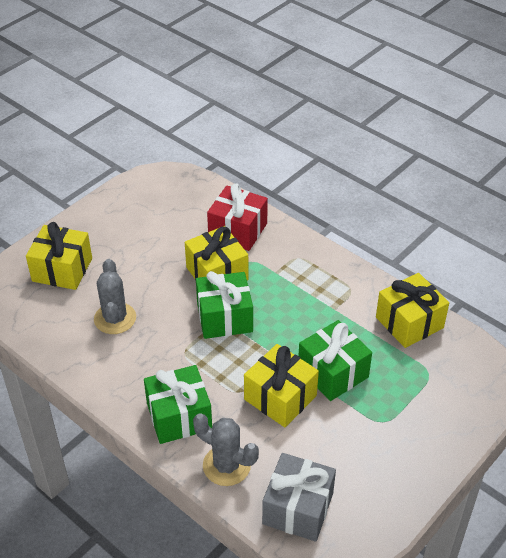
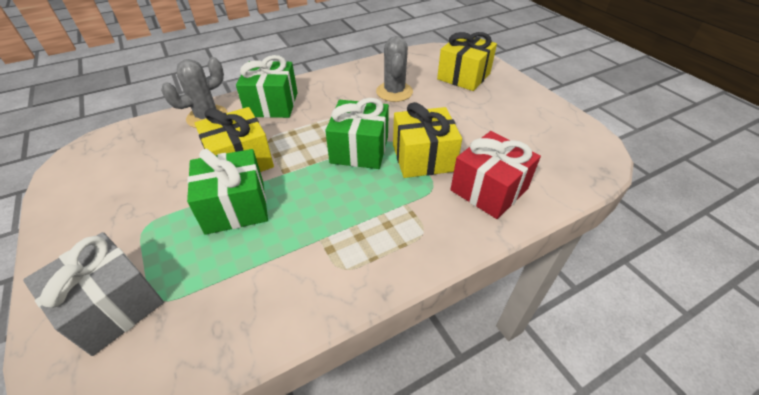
camera: 110 degrees right, 0 degrees up
grey cactus [94,259,136,334] -> grey cactus turned 75 degrees clockwise [376,36,413,102]
grey gift [262,453,336,542] -> grey gift moved to [23,232,164,356]
yellow gift [376,273,449,348] -> none

